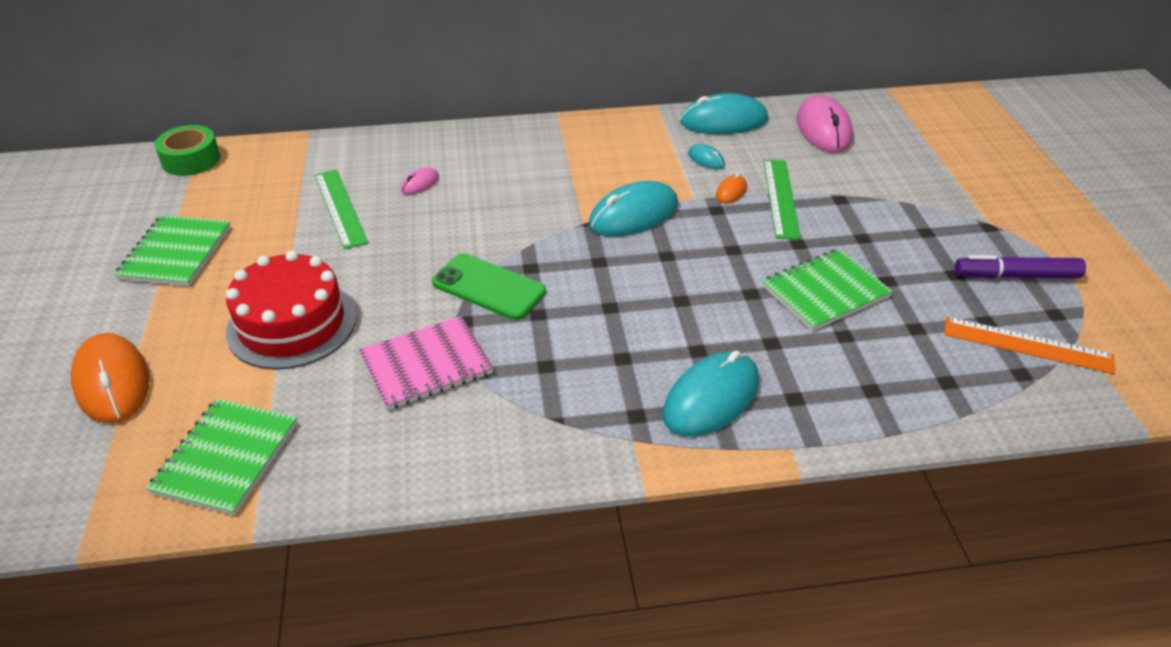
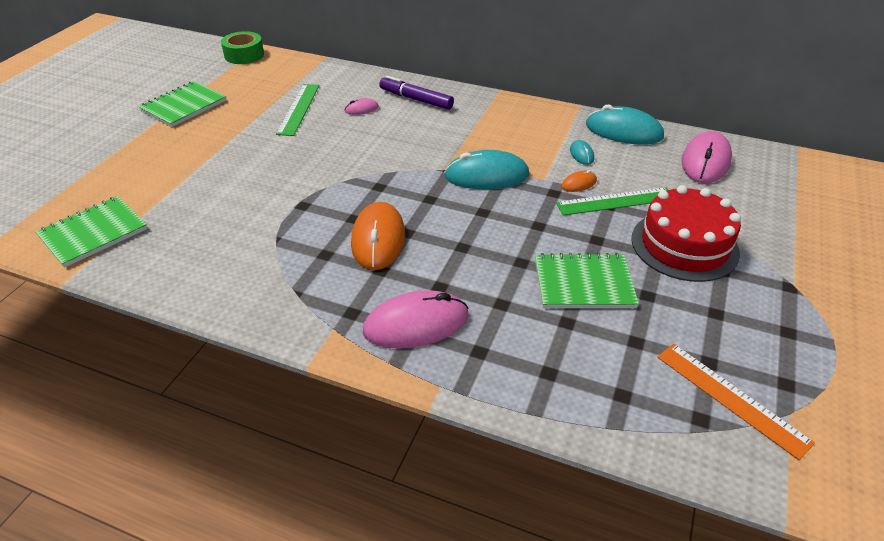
camera: 30 degrees right, 0 degrees up
orange mouse [71,333,150,424] -> orange mouse moved to [351,202,405,270]
red cake [226,250,357,370] -> red cake moved to [631,185,741,282]
pink notebook [359,316,493,410] -> none
green phone [432,253,546,320] -> none
turquoise mouse [663,351,759,437] -> pink mouse [363,290,469,348]
green ruler [763,160,801,239] -> green ruler turned 45 degrees clockwise [556,187,668,216]
purple marker [955,255,1086,279] -> purple marker moved to [379,76,454,110]

